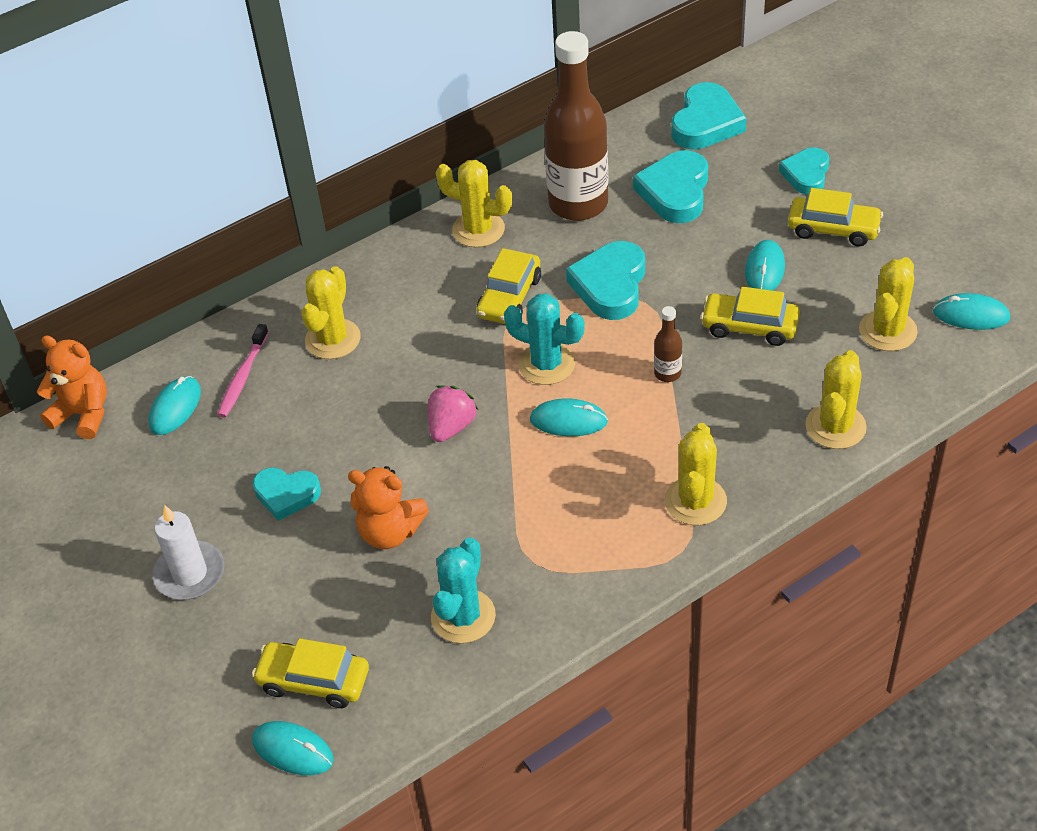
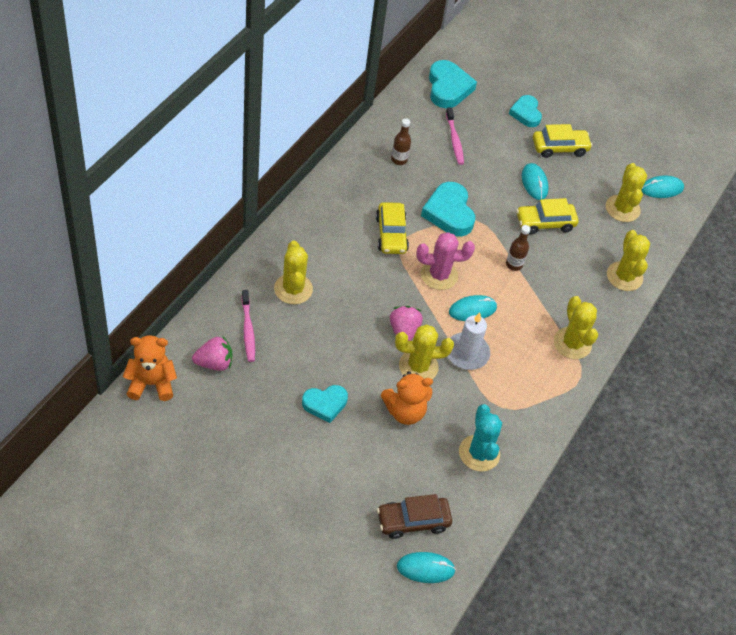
camera: 35 degrees left, 5 degrees up
turquoise mouse [148,376,201,435] -> pink strawberry [192,335,232,371]
white candle [153,505,224,599] -> white candle moved to [448,312,490,370]
yellow car [252,638,369,708] -> brown car [377,494,452,539]
yellow cactus [436,160,512,247] -> yellow cactus moved to [395,324,454,379]
turquoise cactus [504,294,585,385] -> pink cactus [417,232,475,290]
brown bottle [544,31,608,221] -> brown bottle [391,118,411,165], size x0.41
turquoise heart [633,150,708,223] -> pink toothbrush [446,107,464,165]

